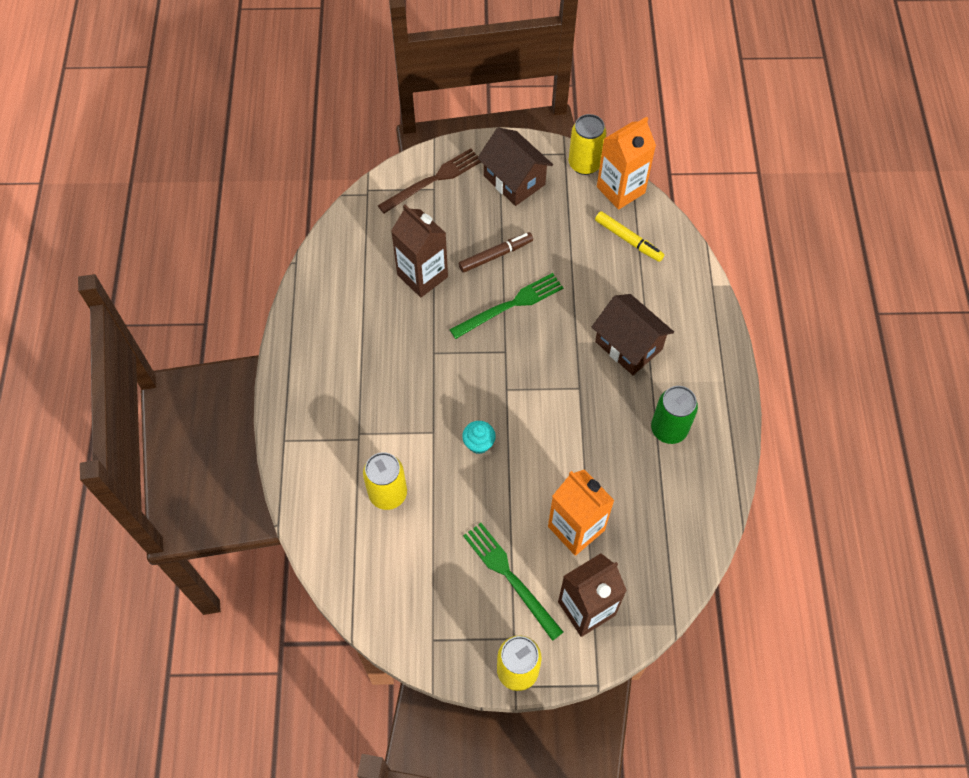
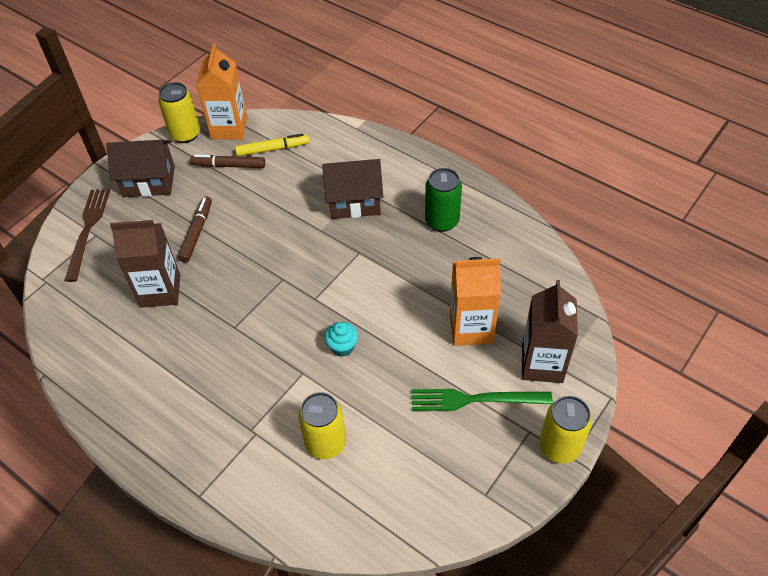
camera: 50 degrees left, 10 degrees down
green fork [449,273,563,339] -> none
none -> brown marker [190,155,265,168]

